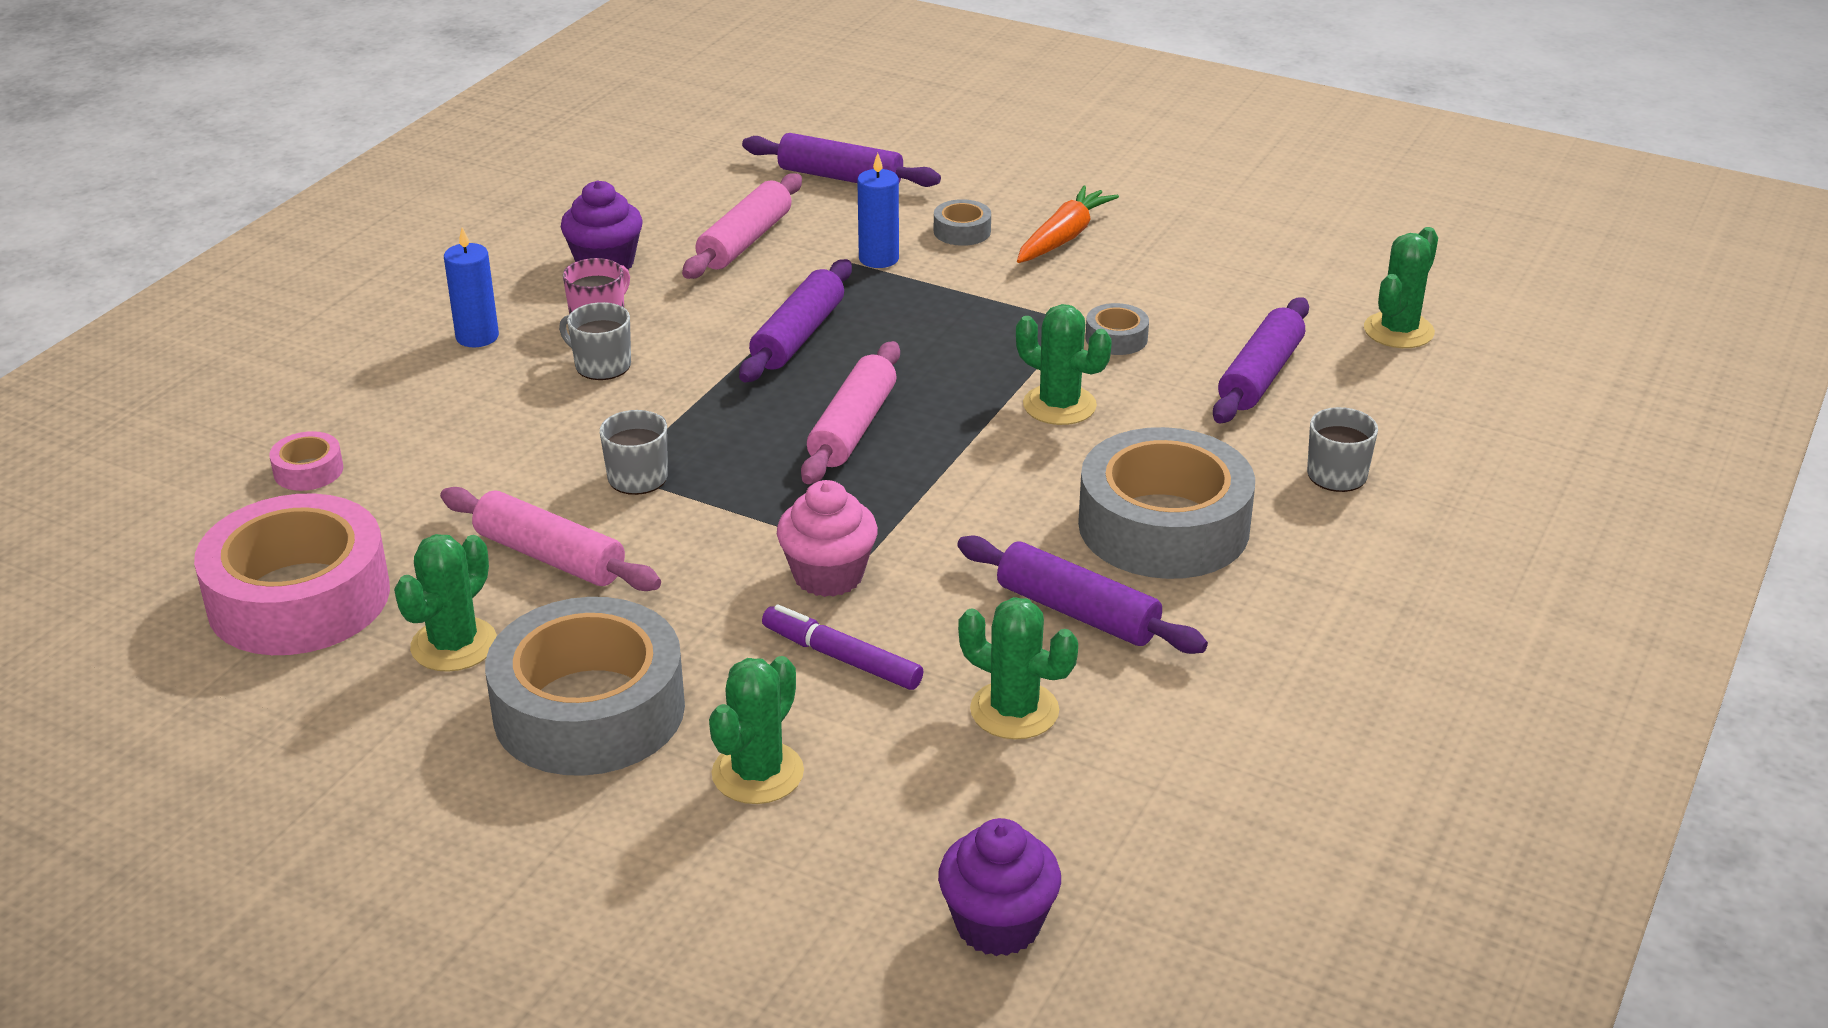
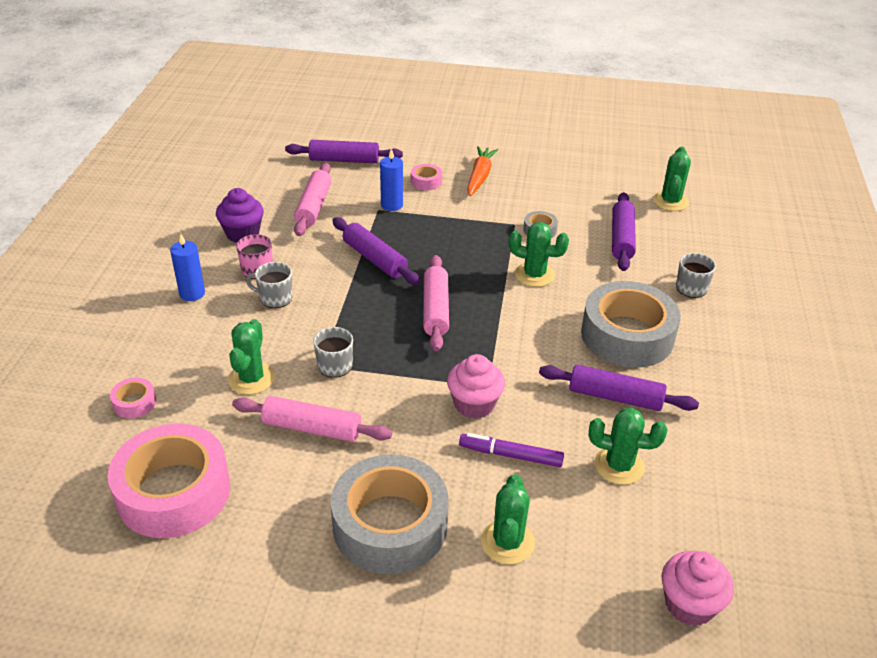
camera: 20 degrees left, 5 degrees up
green cactus [394,534,497,672] -> green cactus moved to [228,319,275,395]
purple rolling pin [739,259,852,382] -> purple rolling pin turned 45 degrees counterclockwise [332,217,420,285]
grey tape [934,199,991,246] -> pink tape [411,164,442,190]
purple cupcake [938,818,1061,956] -> pink cupcake [662,551,734,626]

